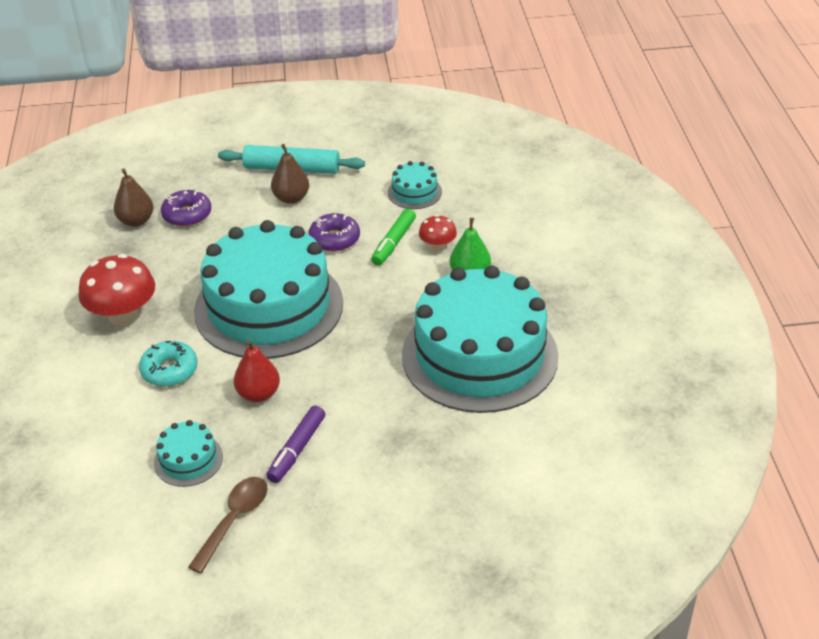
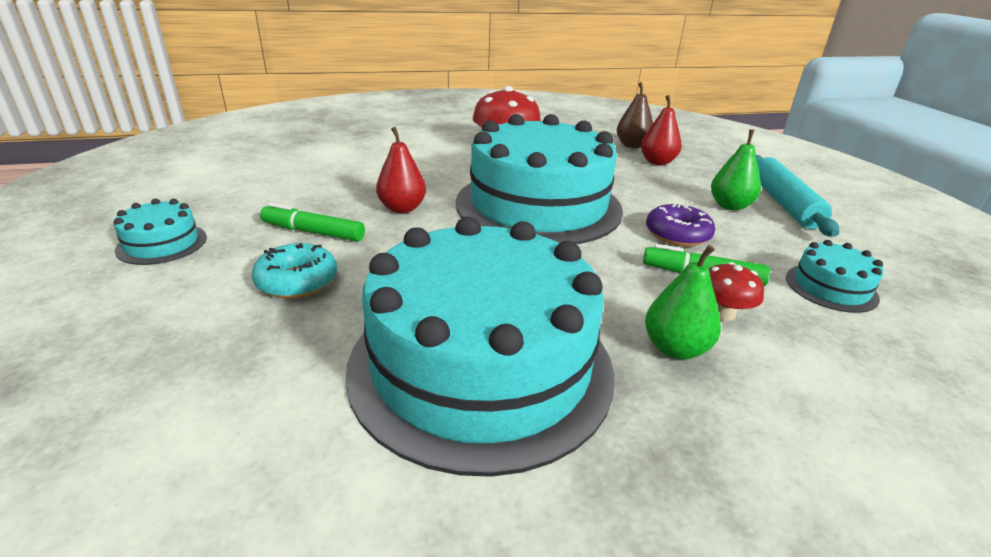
camera: 80 degrees right, 10 degrees down
turquoise donut [139,341,197,387] -> turquoise donut moved to [252,243,337,298]
turquoise cake [154,420,223,487] -> turquoise cake moved to [114,199,207,265]
purple donut [161,190,211,227] -> red pear [641,95,682,165]
brown spoon [188,477,268,574] -> none
purple marker [266,406,325,483] -> green marker [260,203,365,242]
brown pear [271,144,309,204] -> green pear [711,129,761,211]

